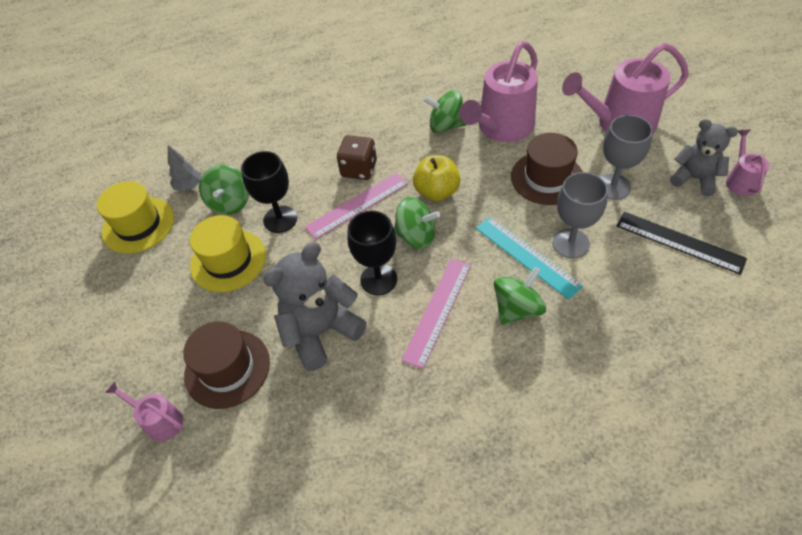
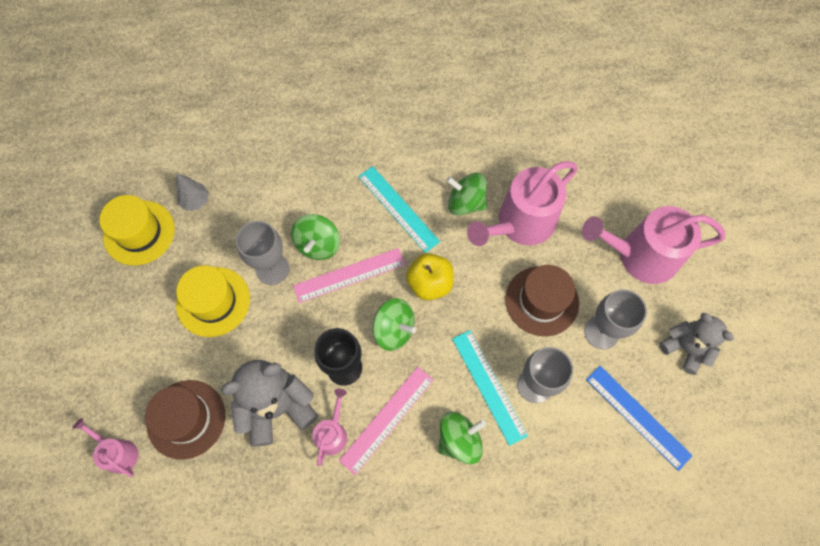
camera: 10 degrees right, 15 degrees up
green spinning top [199,164,249,215] -> green spinning top moved to [291,214,340,260]
black goblet [241,151,297,233] -> grey goblet [236,221,289,285]
brown dice [337,135,377,180] -> none
black ruler [617,212,747,275] -> blue ruler [586,366,693,471]
pink watering can [726,130,769,196] -> pink watering can moved to [313,389,347,466]
none -> turquoise ruler [358,166,440,253]

